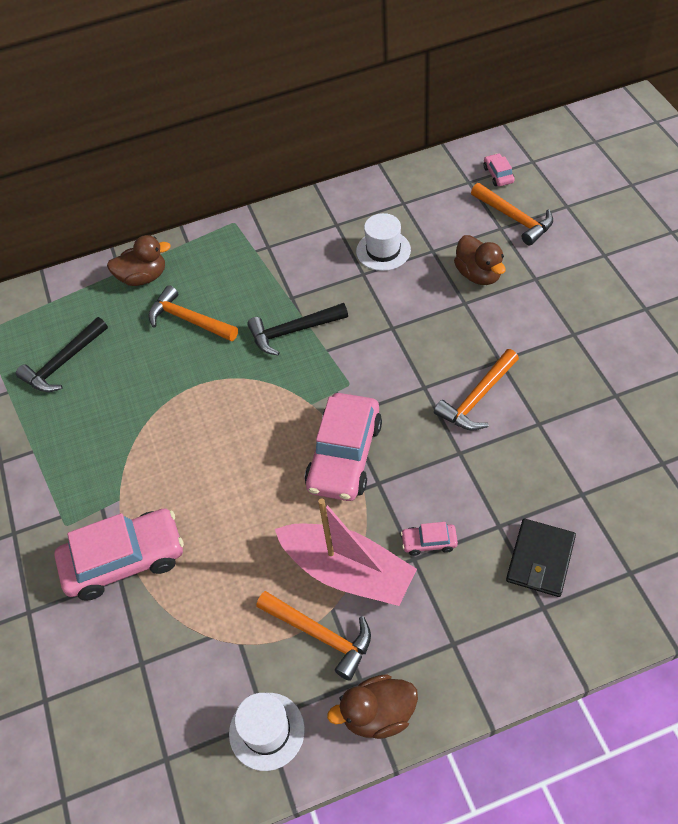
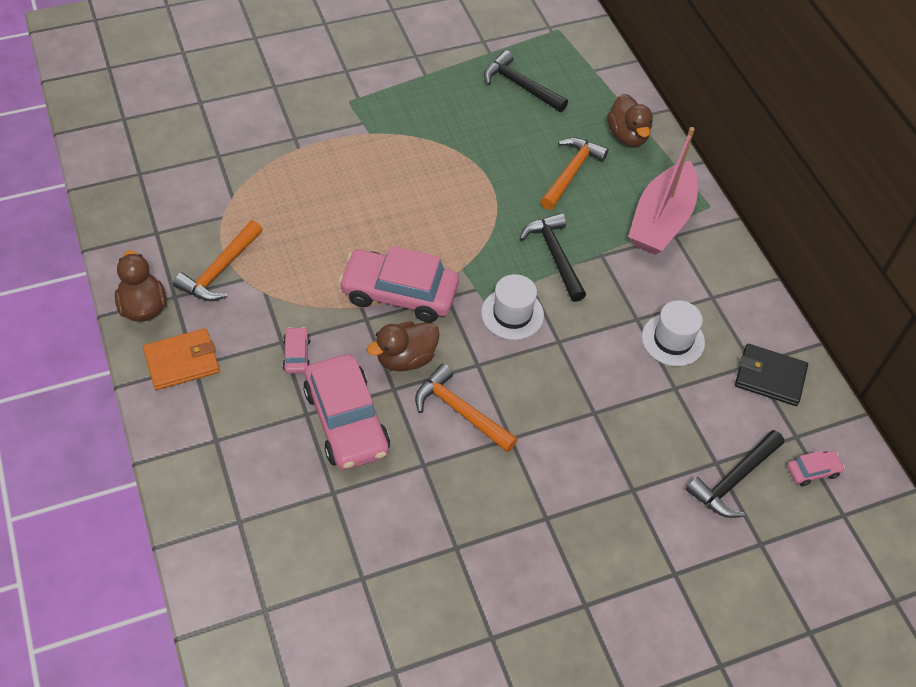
camera: 80 degrees right, 0 degrees up
pink car [54,509,184,601] -> pink car moved to [303,354,390,470]
white hat [229,693,305,771] -> white hat moved to [481,274,544,340]
pink boat [275,498,417,606] -> pink boat moved to [628,127,698,255]
brown duck [454,235,506,285] -> brown duck moved to [367,322,440,371]
orange hammer [471,183,553,245] -> black hammer [686,430,784,518]
black wallet [506,519,576,597] -> black wallet moved to [735,344,808,406]
none -> orange wallet [143,328,220,390]

